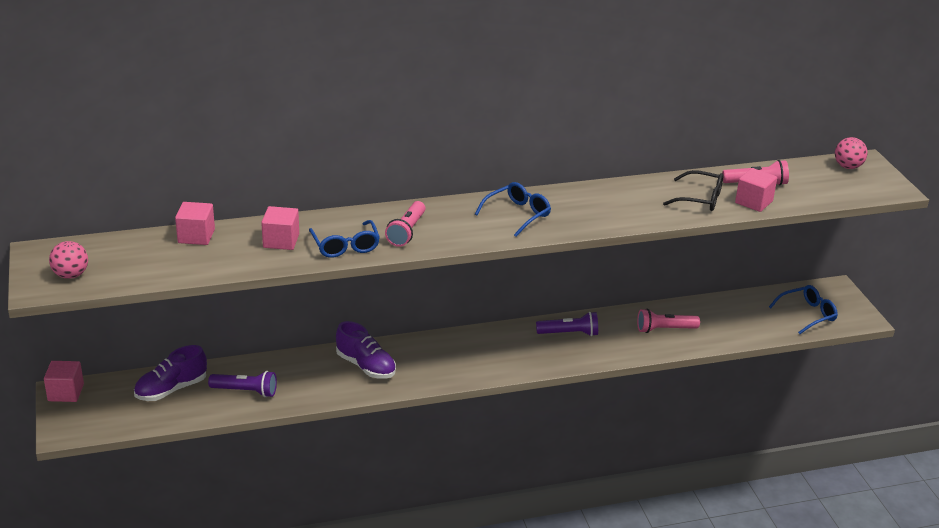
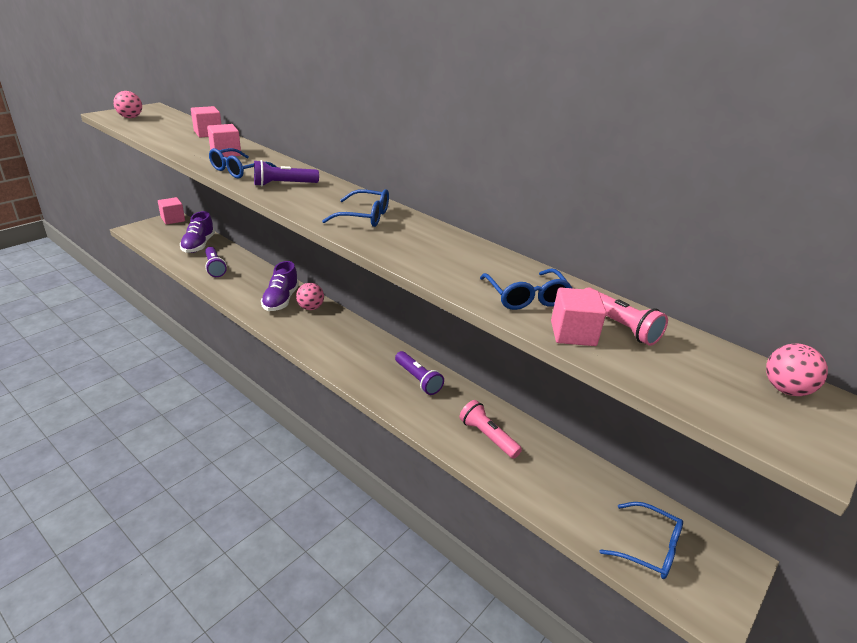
camera: 55 degrees right, 0 degrees up
purple shoe [134,345,207,401] -> purple shoe turned 105 degrees counterclockwise [180,211,215,253]
pink flashlight [385,201,426,247] -> purple flashlight [254,160,319,186]
black glasses [663,170,724,211] -> blue glasses [480,269,572,310]
none -> pink ball [296,283,324,310]

